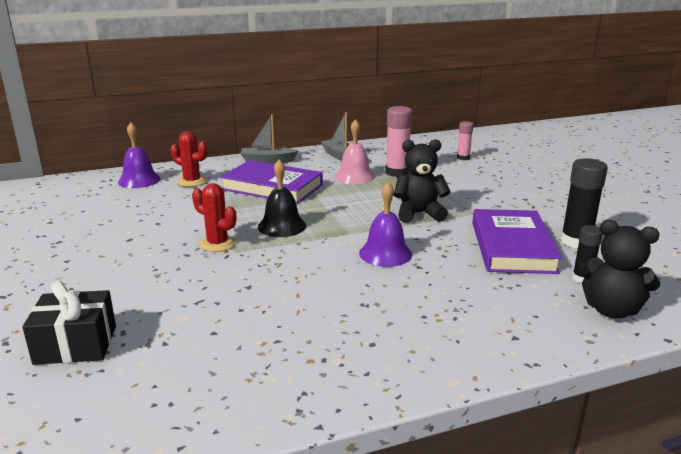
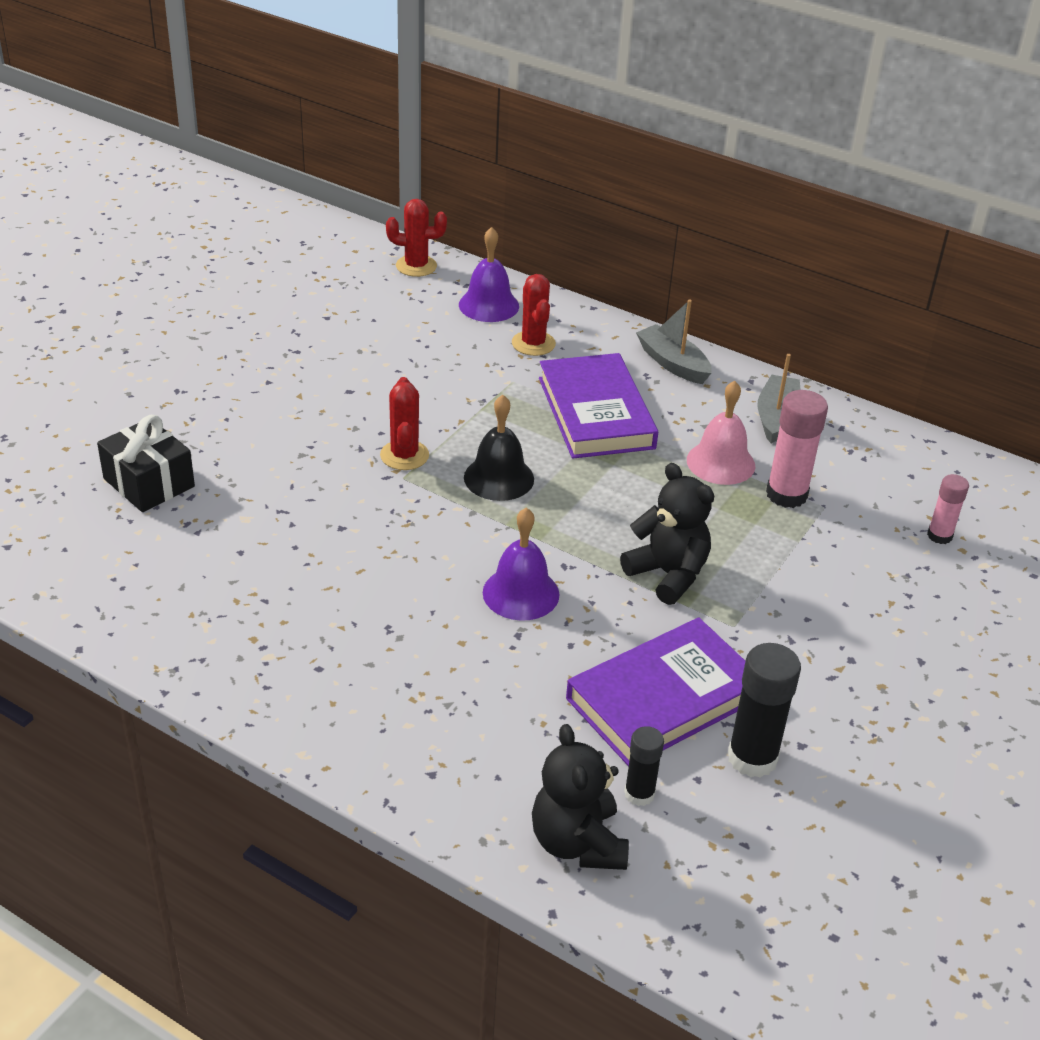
camera: 50 degrees right, 15 degrees up
none -> red cactus [386,199,447,277]

